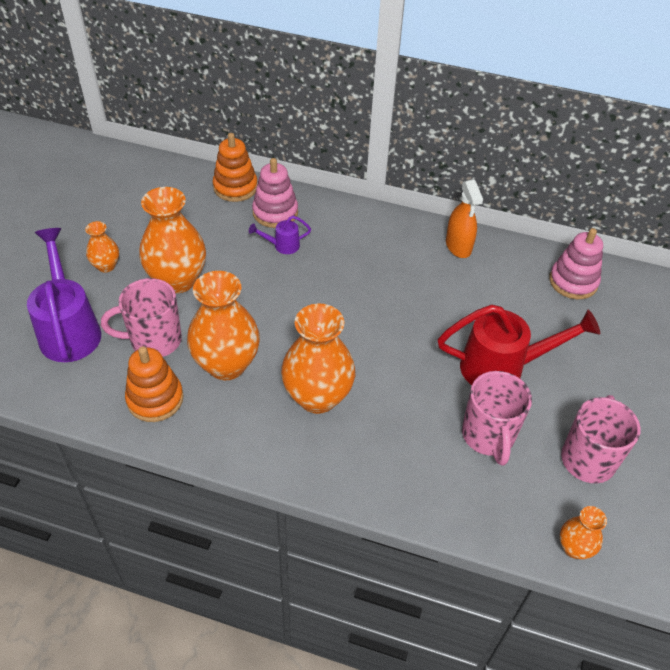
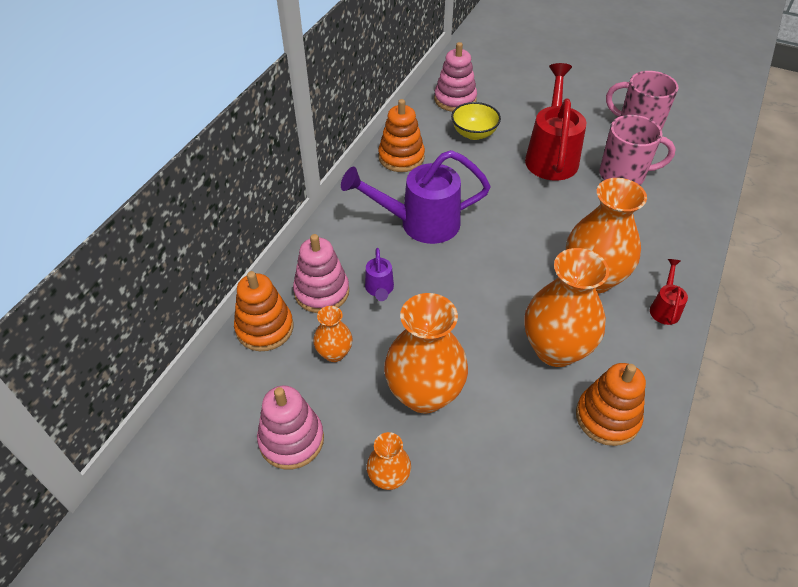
camera: 80 degrees left, 0 degrees up
purple watering can [27,228,101,362] -> purple watering can moved to [341,150,491,244]
pink mug [101,278,182,357] -> none
orange spray bottle [446,180,483,258] -> orange stacking toy [378,99,425,172]
orange vase [560,506,607,559] -> orange vase moved to [313,306,353,362]
none -> pink stacking toy [257,385,324,469]
none -> yellow bowl [451,102,501,140]
none -> red watering can [650,259,688,325]

